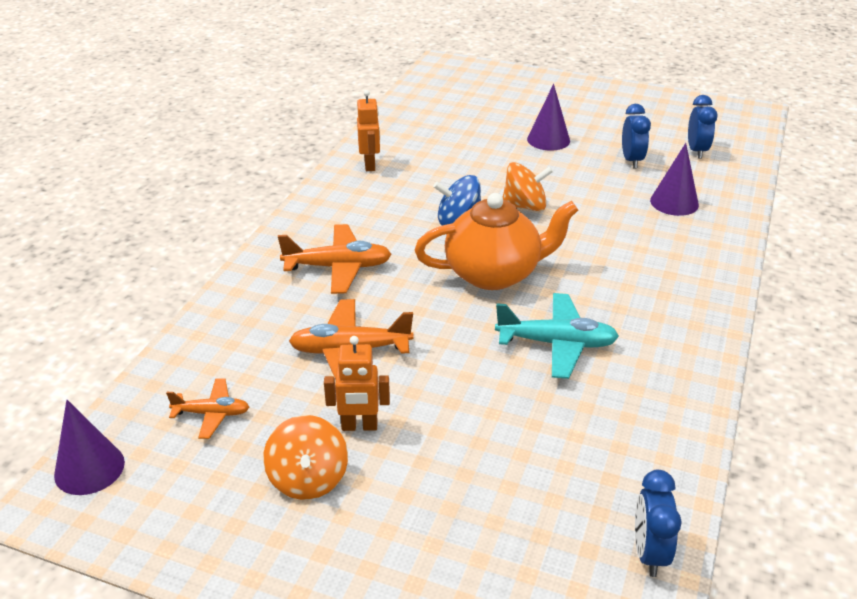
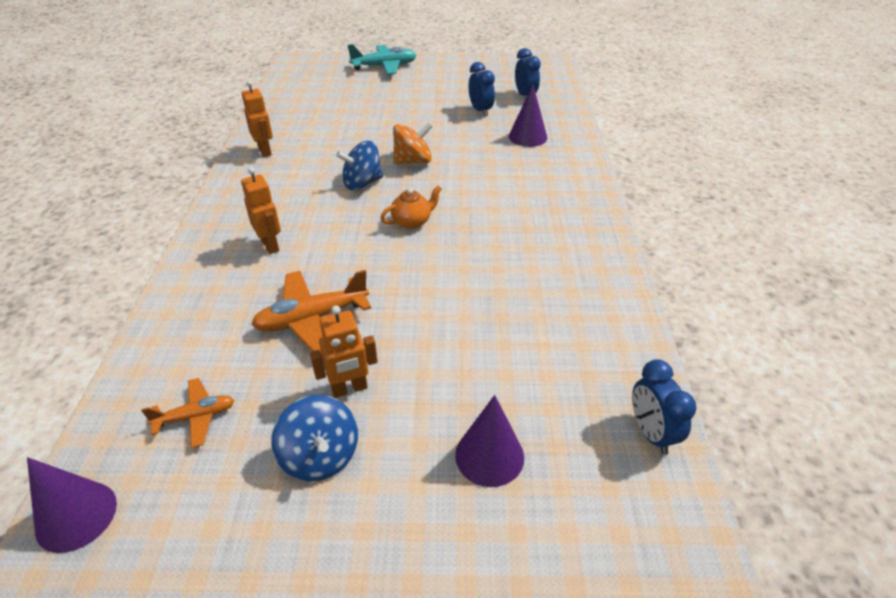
camera: 20 degrees left, 5 degrees up
orange spinning top [263,415,348,500] -> blue spinning top [272,395,358,482]
orange plane [278,224,392,294] -> orange robot [241,167,281,254]
orange teapot [415,193,578,290] -> orange teapot [381,185,442,229], size x0.48
turquoise plane [495,293,619,379] -> turquoise plane moved to [348,44,416,74]
purple cone [527,84,570,151] -> purple cone moved to [455,395,524,487]

